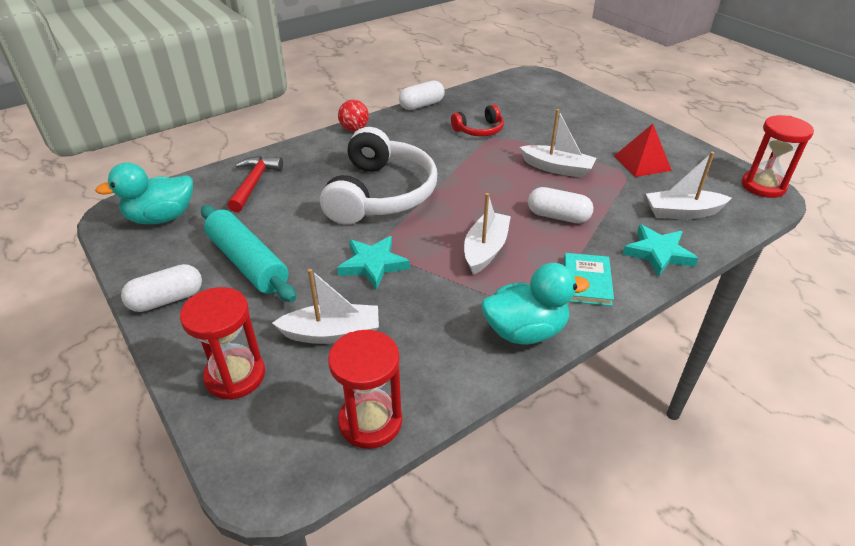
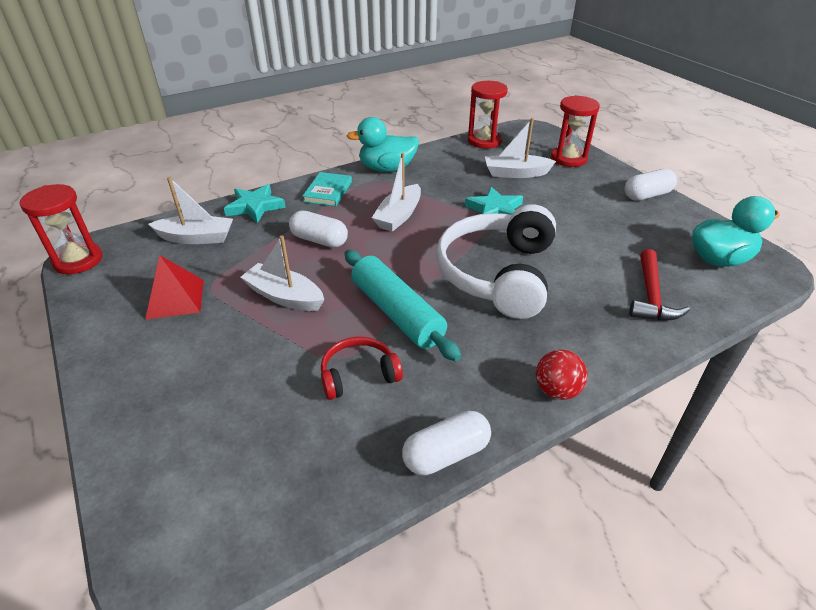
camera: 175 degrees left, 0 degrees up
turquoise rolling pin [201,205,296,302] -> turquoise rolling pin moved to [345,250,461,361]

